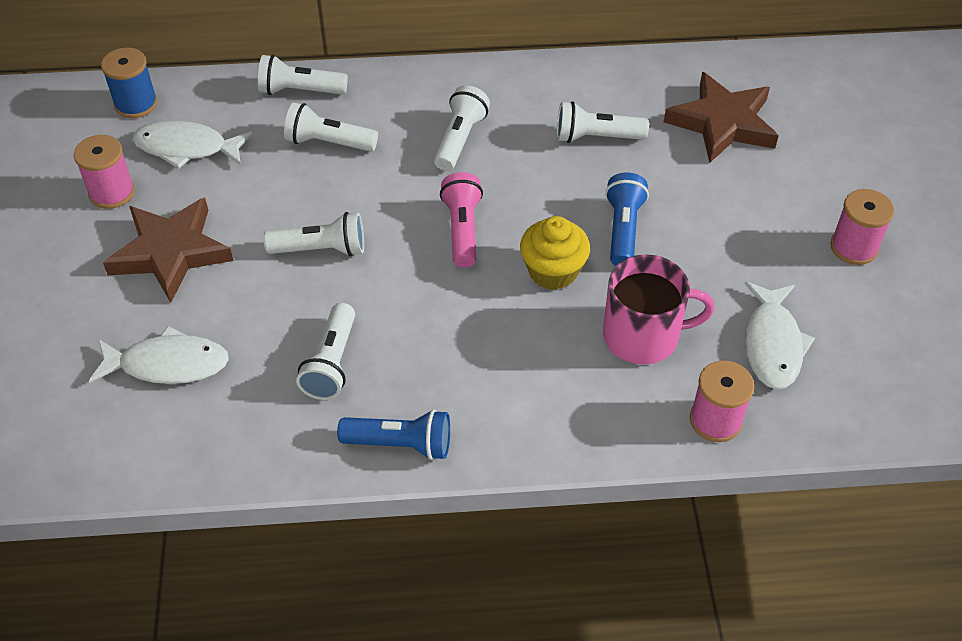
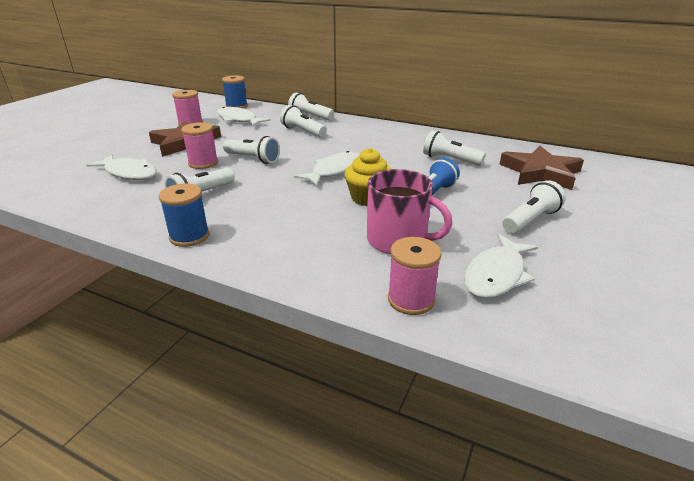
camera: 30 degrees right, 20 degrees down
blue flashlight [337,409,450,460] -> blue spool [159,184,209,247]
white flashlight [434,85,490,171] -> white flashlight moved to [502,180,566,233]
pink flashlight [440,172,483,267] -> white fish [294,151,360,186]
pink spool [830,189,894,265] -> pink spool moved to [181,122,218,169]

